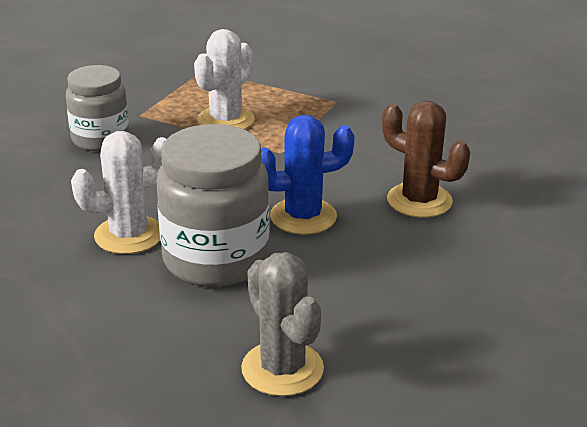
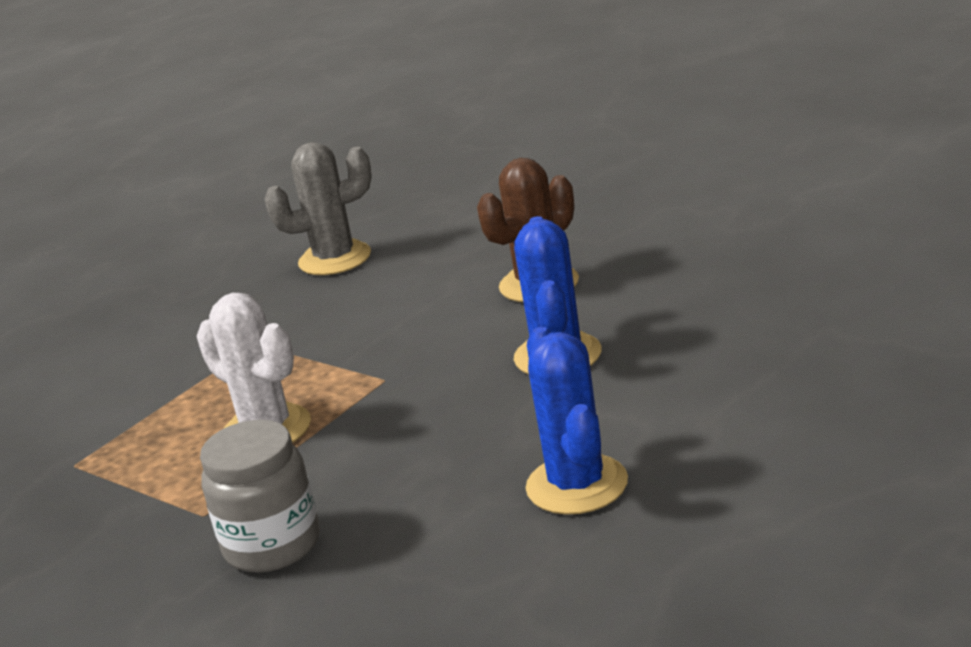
camera: 75 degrees left, 5 degrees down
white cactus [71,131,166,254] -> blue cactus [526,327,628,515]
grey jar [156,124,270,287] -> none
grey cactus [241,252,324,396] -> grey cactus moved to [264,142,372,275]

